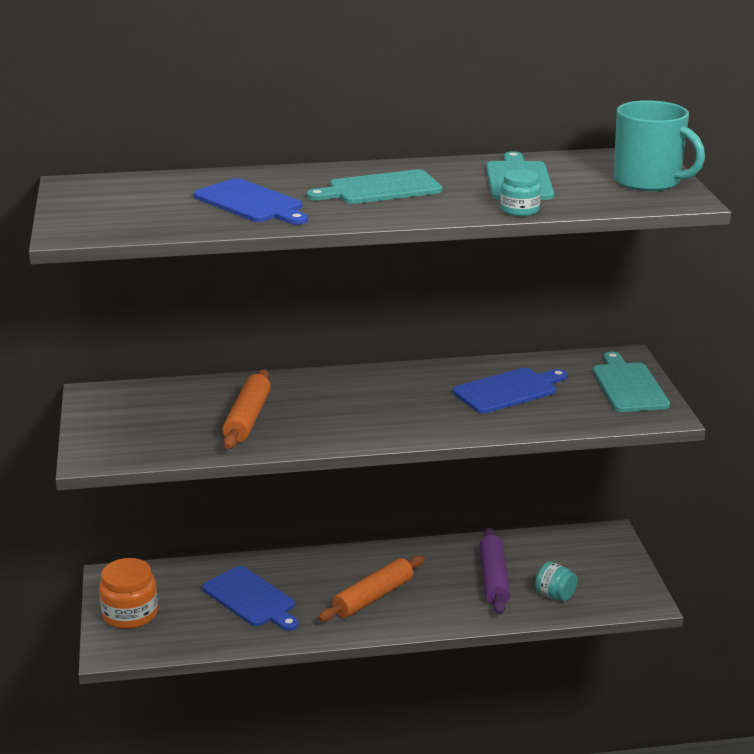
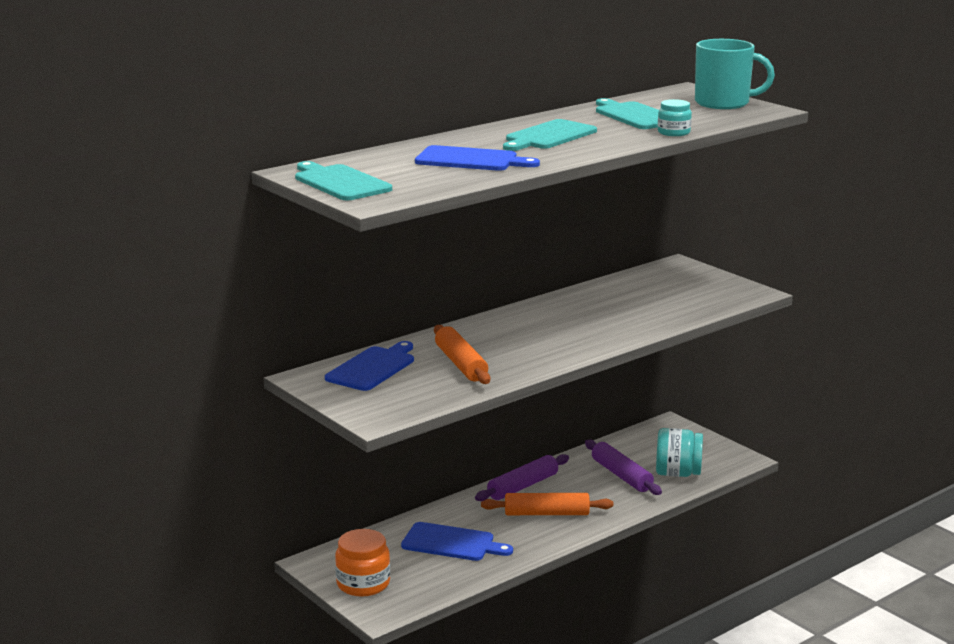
camera: 30 degrees left, 5 degrees down
orange rolling pin [318,555,425,622] -> orange rolling pin turned 75 degrees clockwise [481,493,613,515]
blue cutting board [453,368,568,413] -> blue cutting board moved to [325,341,414,391]
turquoise jar [535,562,577,601] -> turquoise jar [656,428,703,477], size x1.63
turquoise cutting board [593,352,670,412] -> turquoise cutting board moved to [295,161,392,201]
none -> purple rolling pin [475,454,569,501]

